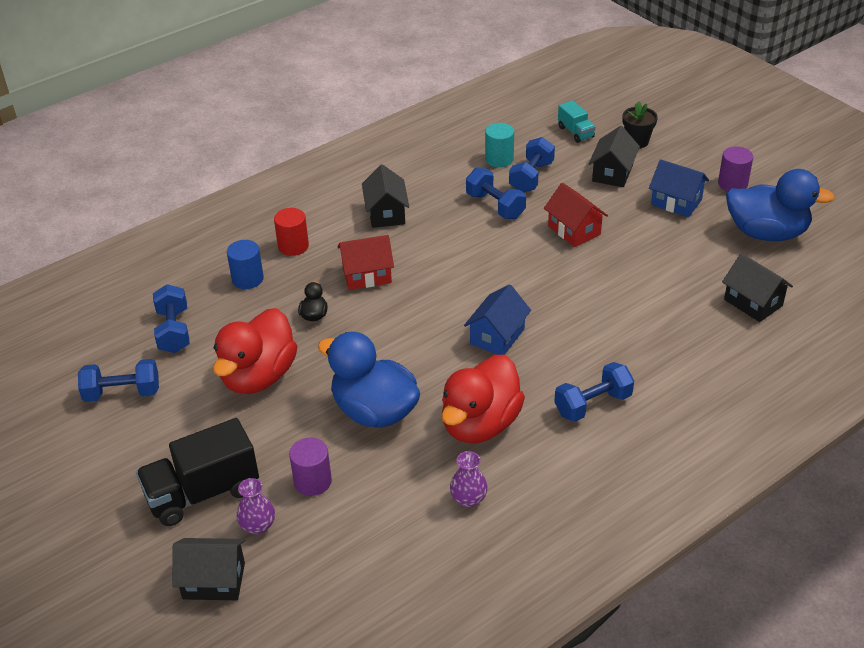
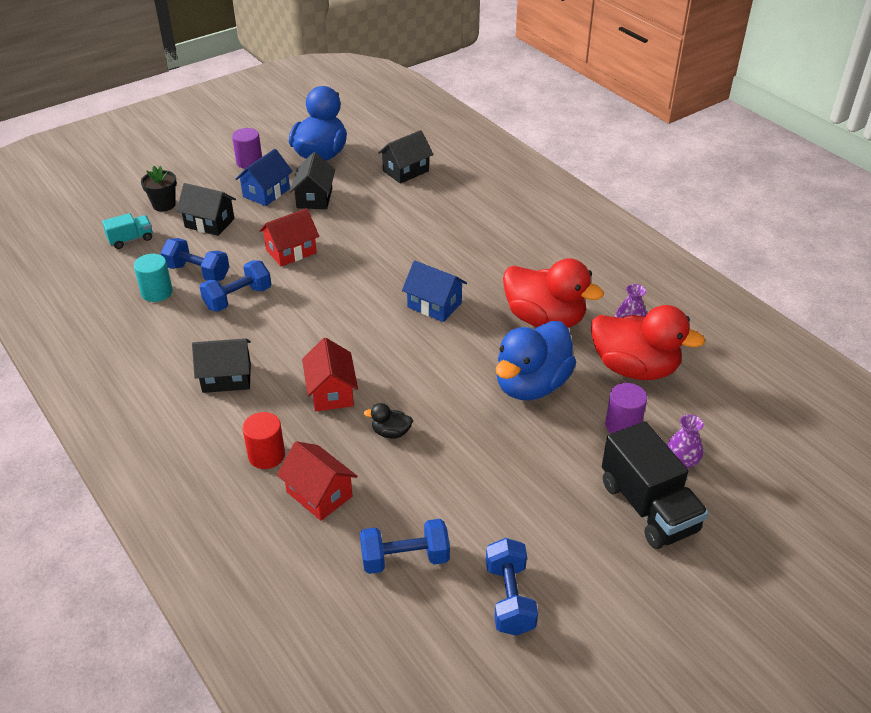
camera: 90 degrees left, 0 degrees up
black house [172,538,245,600] -> black house moved to [290,152,335,209]
red duck [213,308,297,394] -> red duck moved to [591,305,705,380]
blue cylinder [227,240,264,289] -> red house [277,441,357,521]
blue dumbbell [554,362,634,422] -> none

